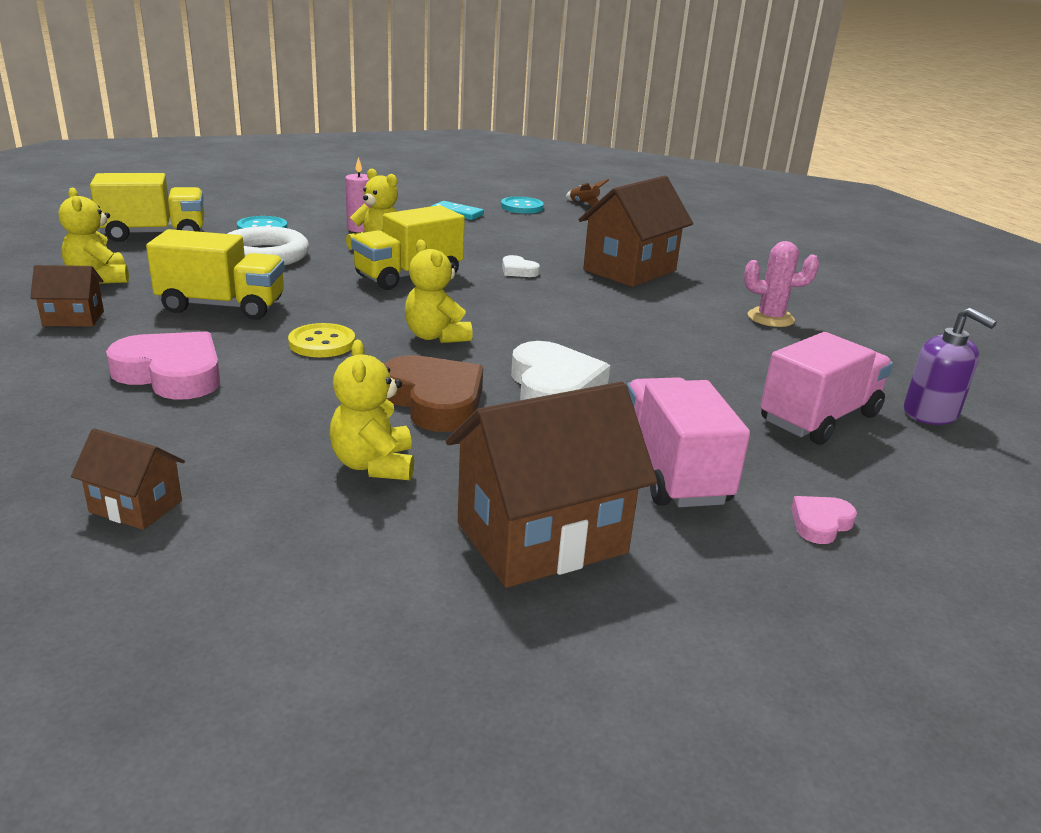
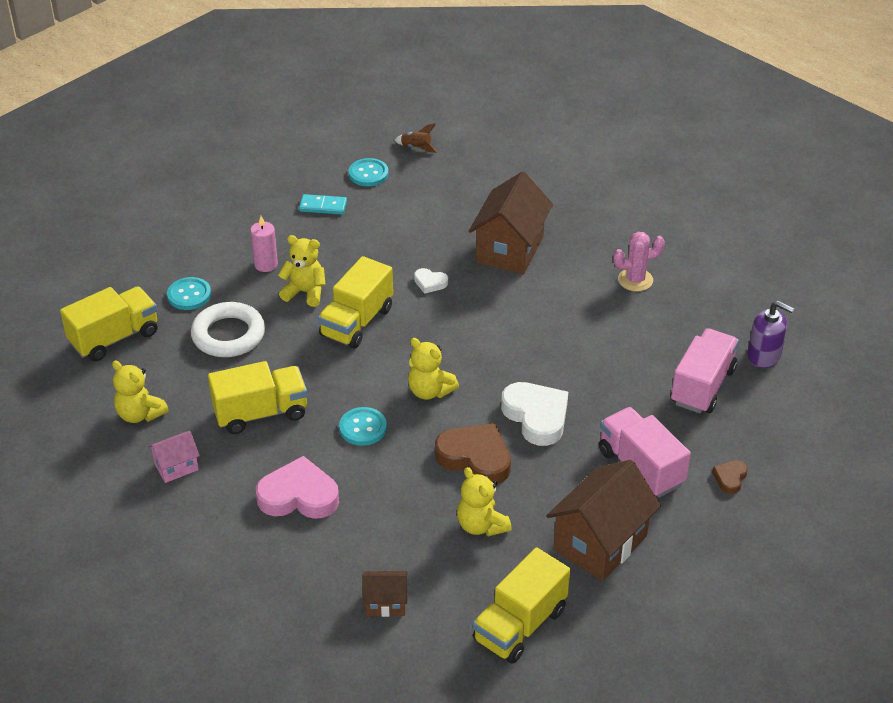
camera: 20 degrees left, 15 degrees up
brown house [30,265,104,327] -> pink house [148,431,200,483]
yellow button [288,323,355,357] -> turquoise button [339,407,387,446]
pink heart [791,496,857,544] -> brown heart [712,460,748,494]
none -> yellow truck [473,547,570,664]

